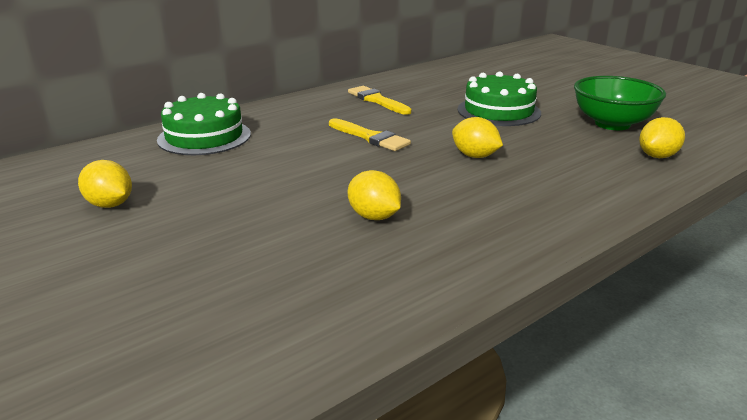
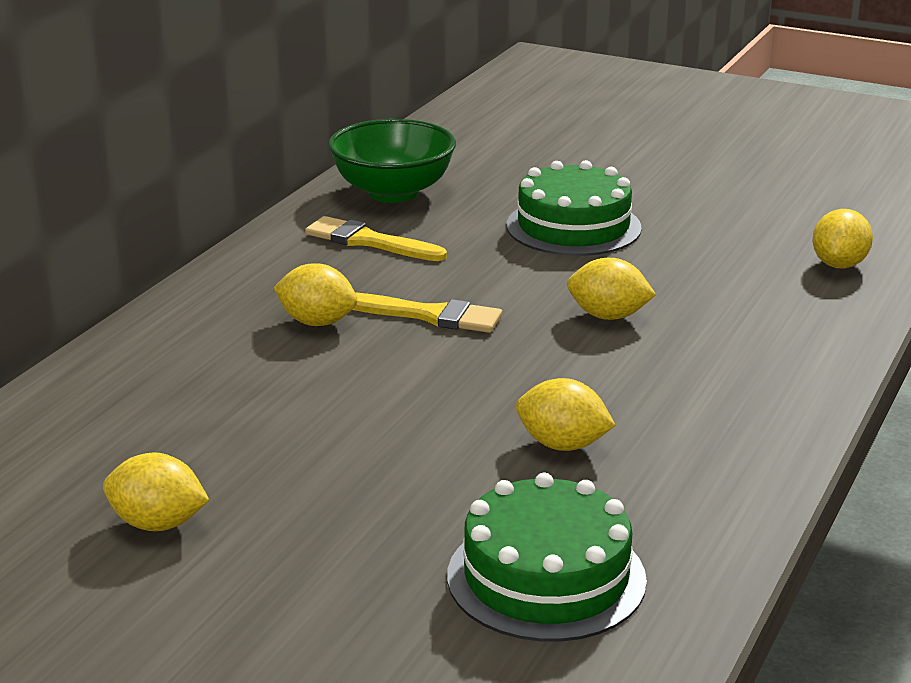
camera: 25 degrees left, 0 degrees up
green cake [157,93,251,155] -> green cake moved to [447,473,647,642]
green bowl [574,76,666,130] -> green bowl moved to [328,119,456,203]
none -> yellow lemon [273,263,357,326]

